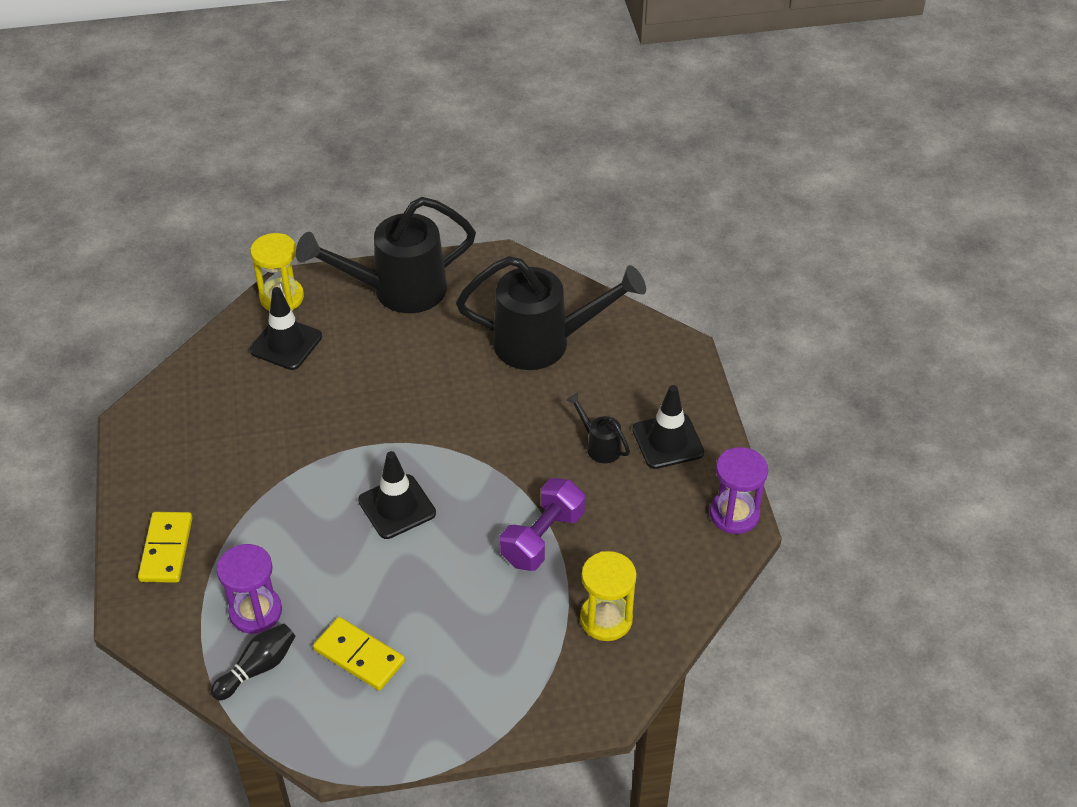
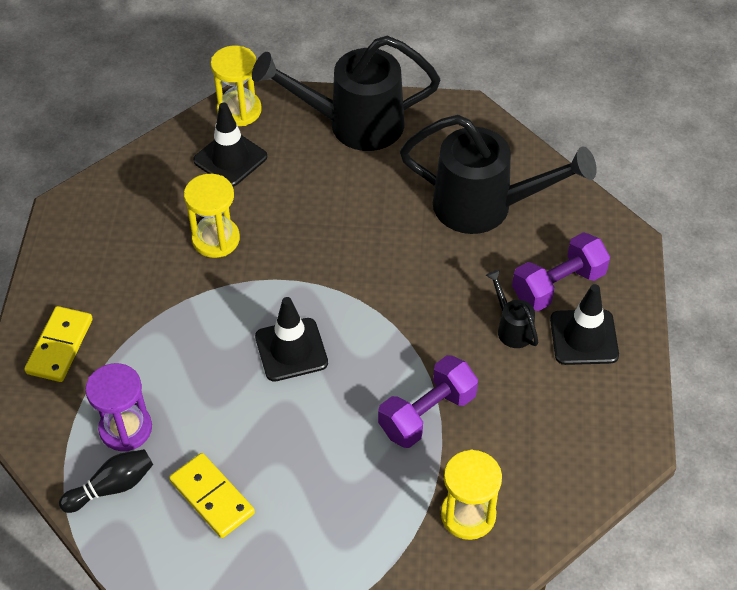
camera: 15 degrees right, 5 degrees up
purple hourglass [710,447,768,534] -> none
none -> yellow hourglass [184,174,240,258]
none -> purple dumbbell [512,232,610,311]

